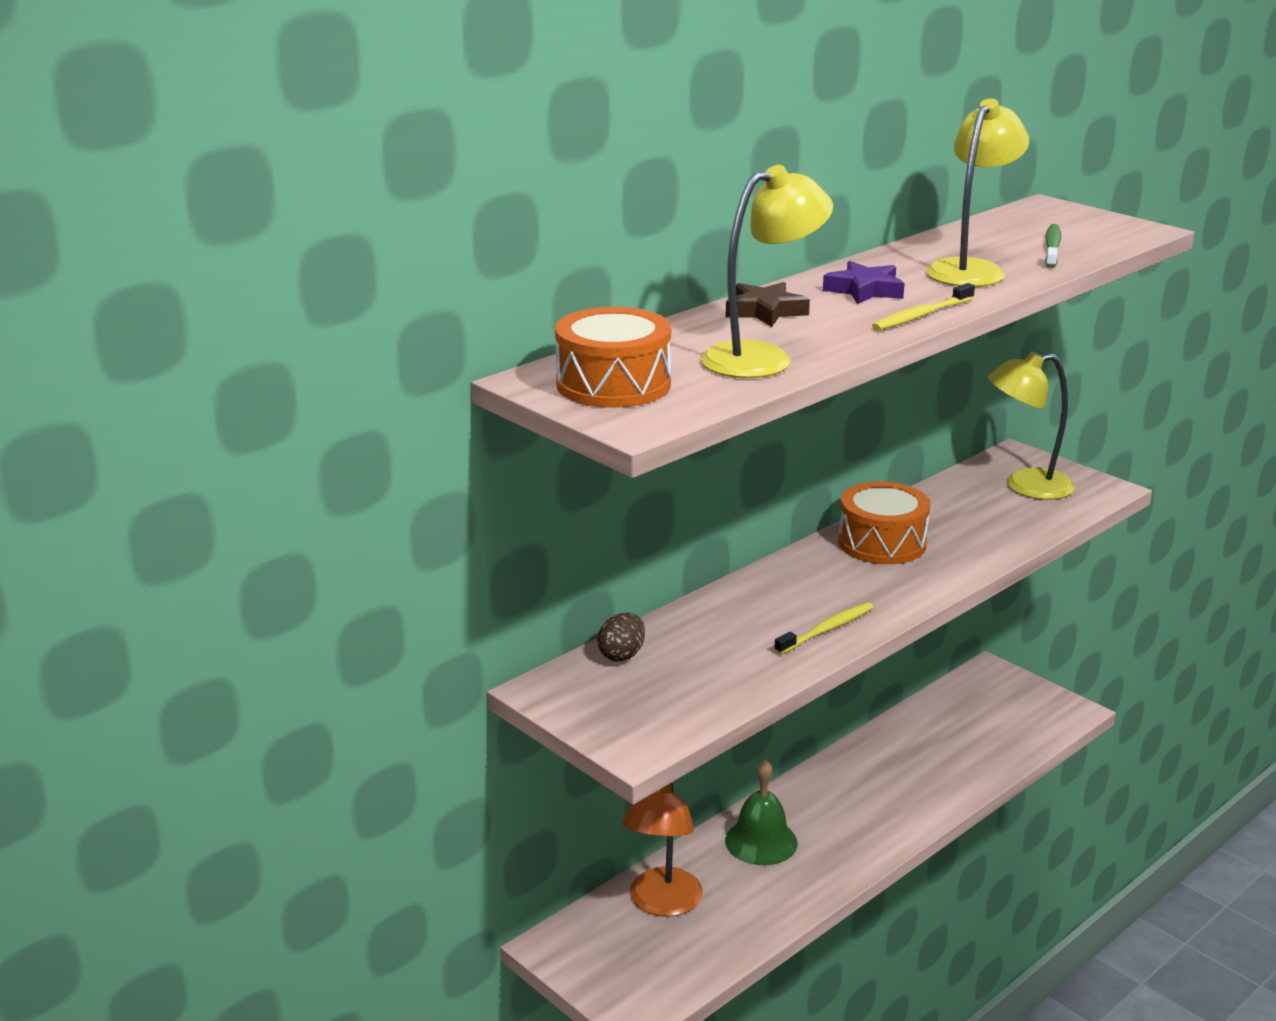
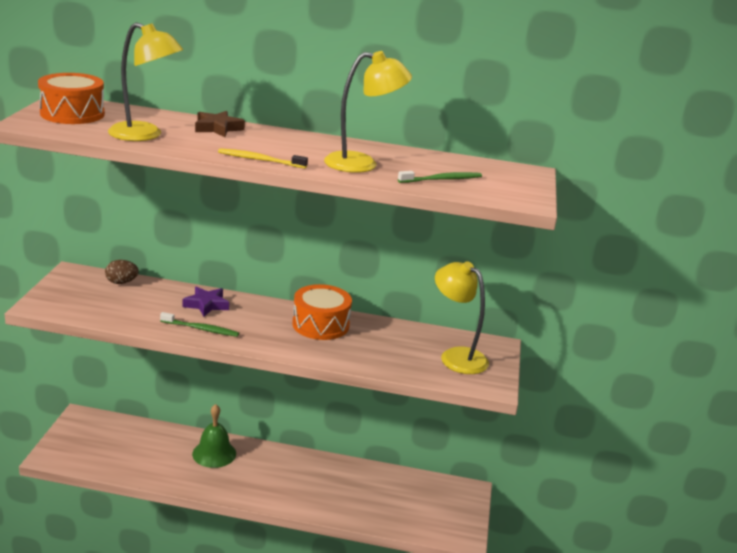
camera: 50 degrees right, 0 degrees up
orange lamp [622,782,703,917] -> none
yellow toothbrush [774,602,874,655] -> green toothbrush [160,312,239,337]
purple star [823,261,905,304] -> purple star moved to [182,287,229,317]

